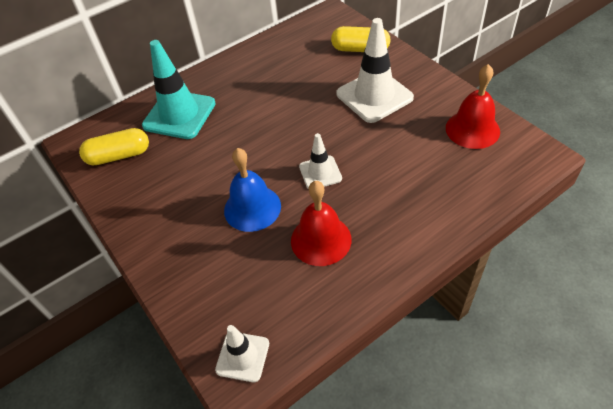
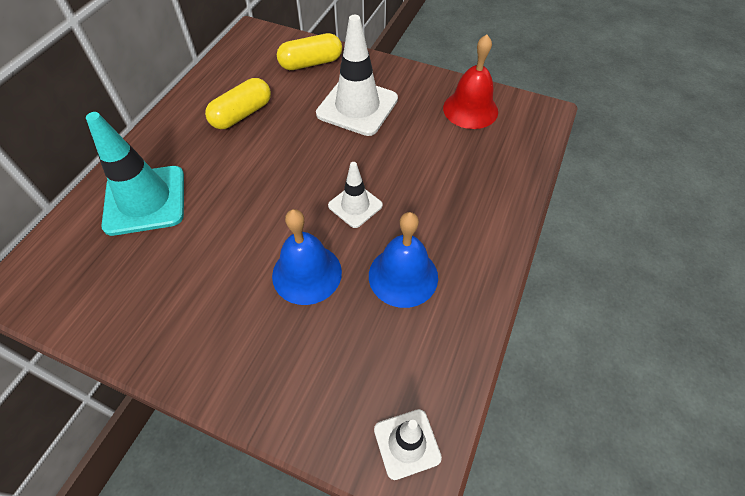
camera: 35 degrees left, 5 degrees up
yellow capsule [79,128,149,165] -> yellow capsule moved to [205,78,271,129]
red bell [291,181,351,266] -> blue bell [369,212,438,308]

